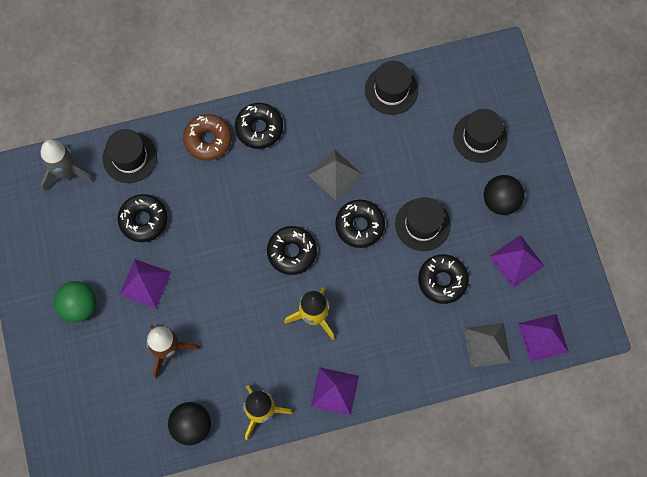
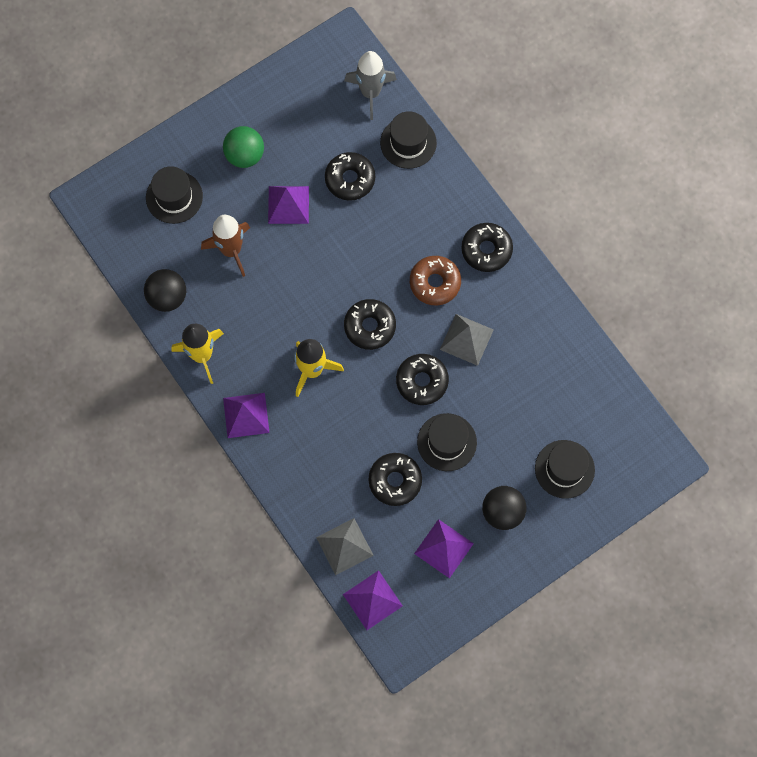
camera: 70 degrees right, 0 degrees up
brown donut [183,114,232,161] -> brown donut moved to [410,256,461,305]
black hat [365,61,418,115] -> black hat moved to [146,166,203,224]

